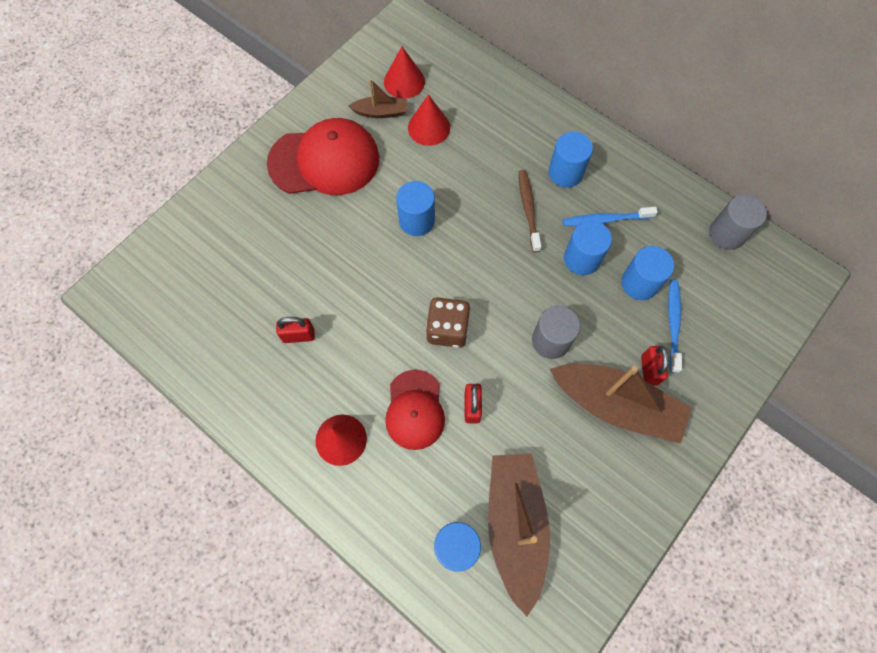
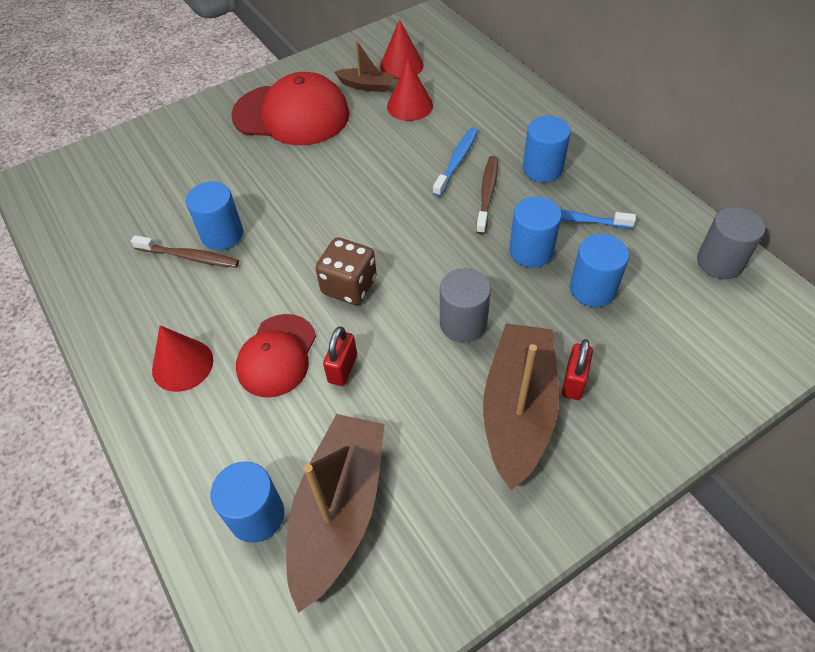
camera: 20 degrees right, 15 degrees down
red padlock [276,317,315,343] -> brown toothbrush [131,235,239,268]
blue cylinder [396,181,435,236] -> blue cylinder moved to [186,181,243,250]
brown boat [550,364,692,444] -> brown boat turned 120 degrees counterclockwise [483,323,559,490]
blue toothbrush [668,279,682,373] -> blue toothbrush moved to [433,127,478,197]

